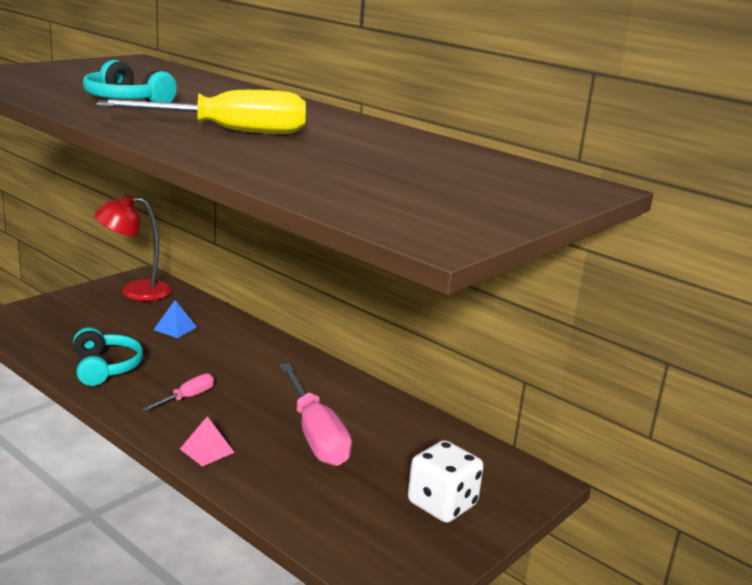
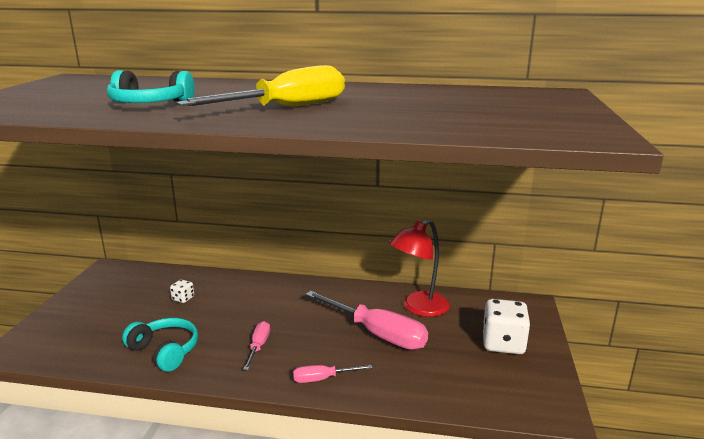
camera: 30 degrees left, 0 degrees up
red lamp [95,194,172,301] -> red lamp moved to [389,219,450,317]
blue pyramid [154,300,197,338] -> white dice [170,279,194,303]
pink pyramid [180,416,235,467] -> pink screwdriver [293,365,373,383]

